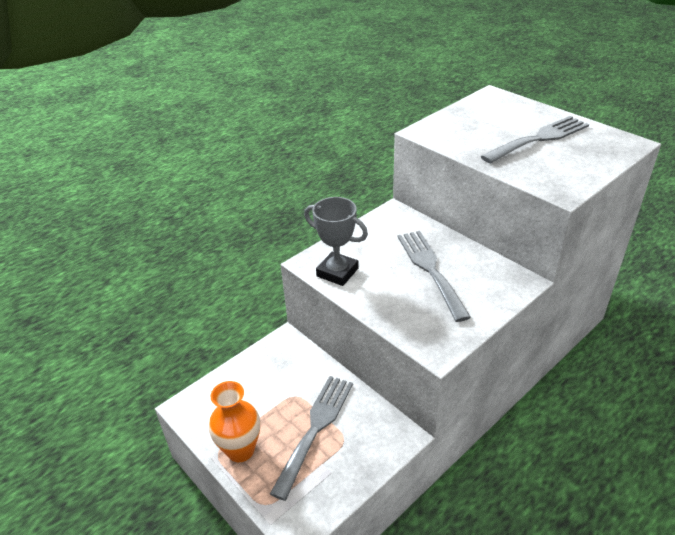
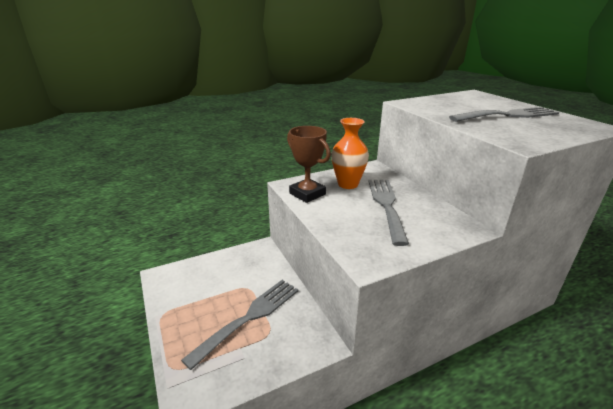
camera: 15 degrees right, 10 degrees down
orange vase [209,381,260,462] -> orange vase moved to [331,118,369,189]
grey trophy [304,197,368,286] -> brown trophy [287,126,331,203]

